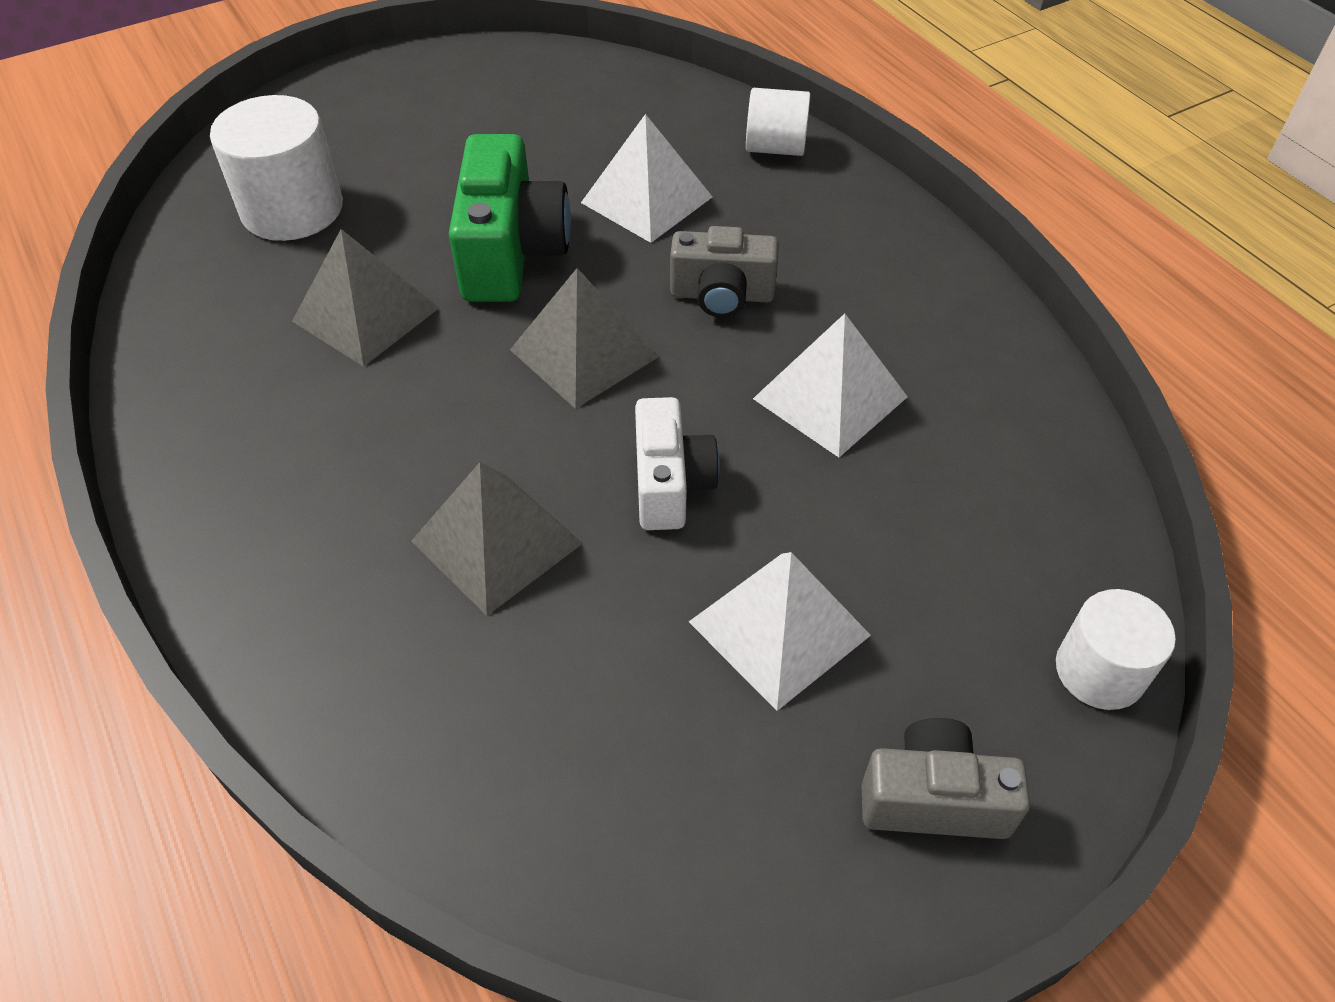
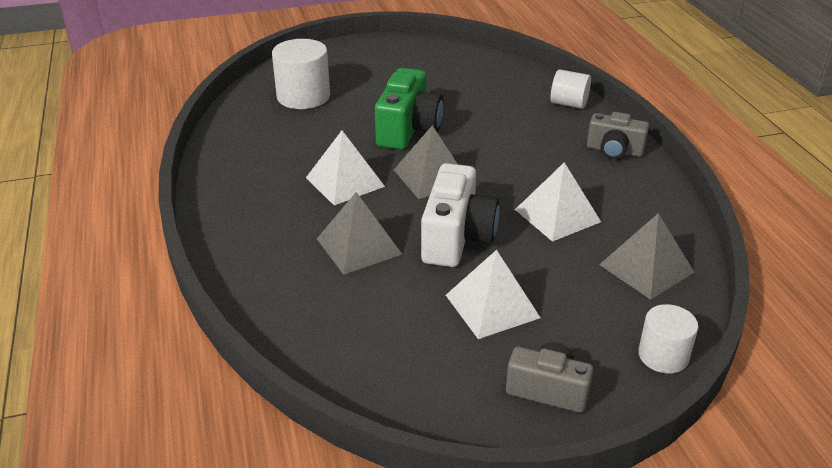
camera: 15 degrees right, 15 degrees down
grey pyramid [292,229,439,367] -> grey pyramid moved to [599,213,694,300]
white pyramid [581,114,712,243] -> white pyramid moved to [306,131,385,205]
white camera [635,397,720,530] -> white camera [421,163,499,267], size x1.56
grey camera [670,226,779,318] -> grey camera moved to [587,112,649,159]

